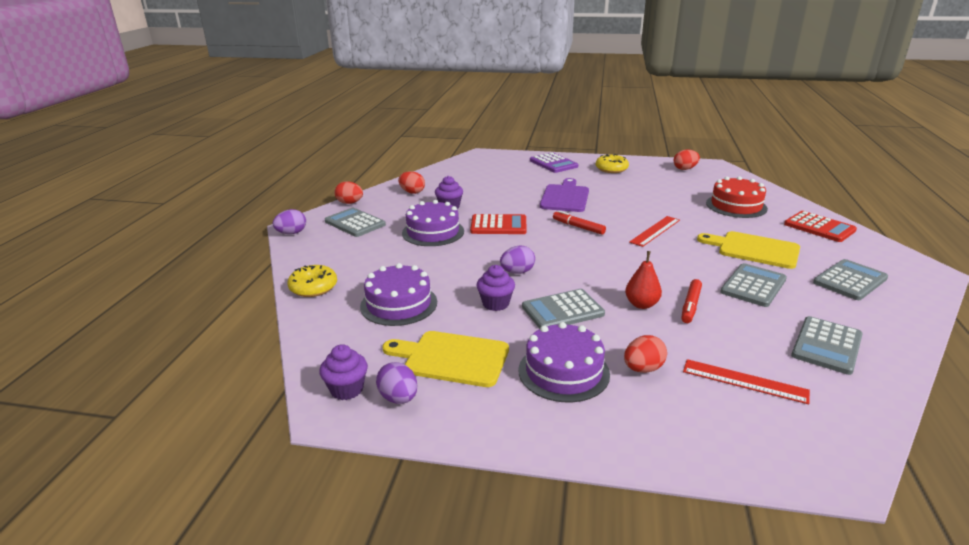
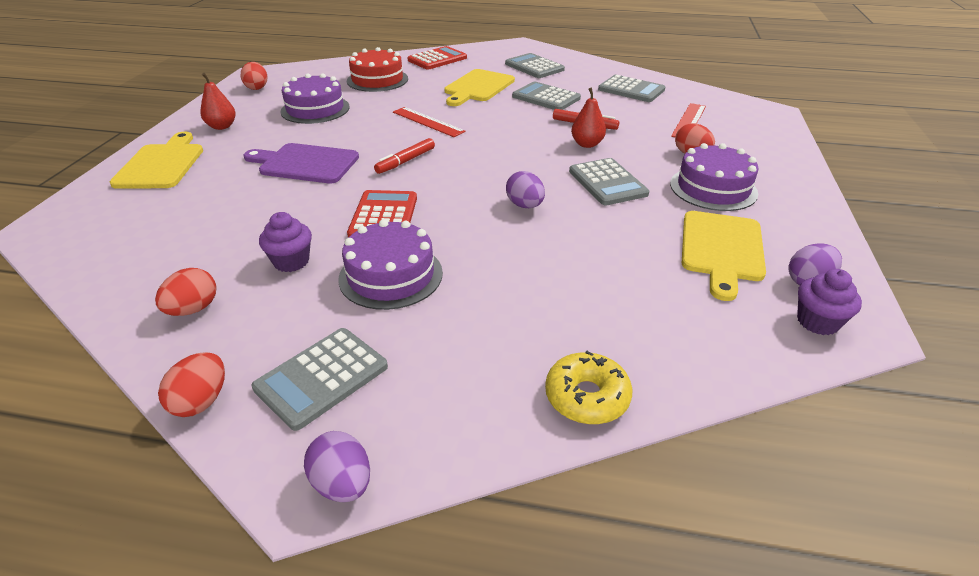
camera: 90 degrees left, 10 degrees up
purple cake [360,263,437,326] -> purple cake moved to [280,73,350,124]
purple cupcake [477,265,515,311] -> none
purple calculator [530,152,578,173] -> yellow cutting board [110,132,203,189]
yellow donut [596,154,629,173] -> red pear [200,73,236,130]

